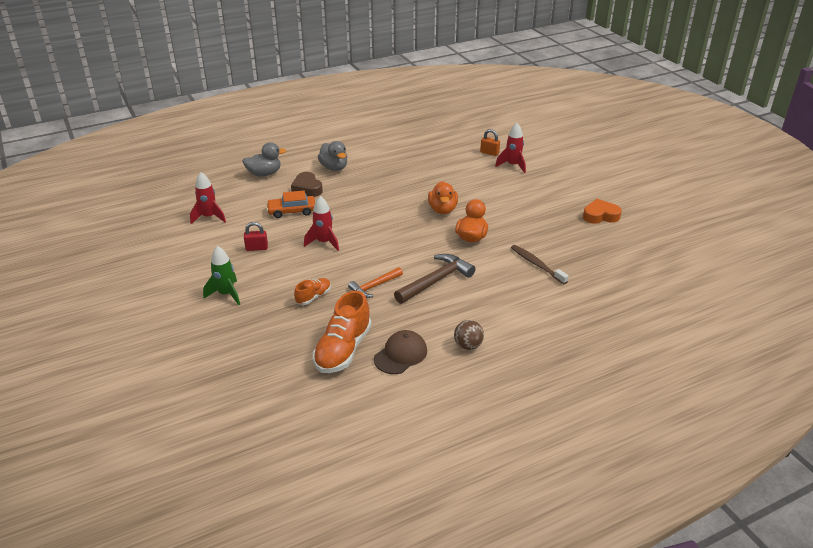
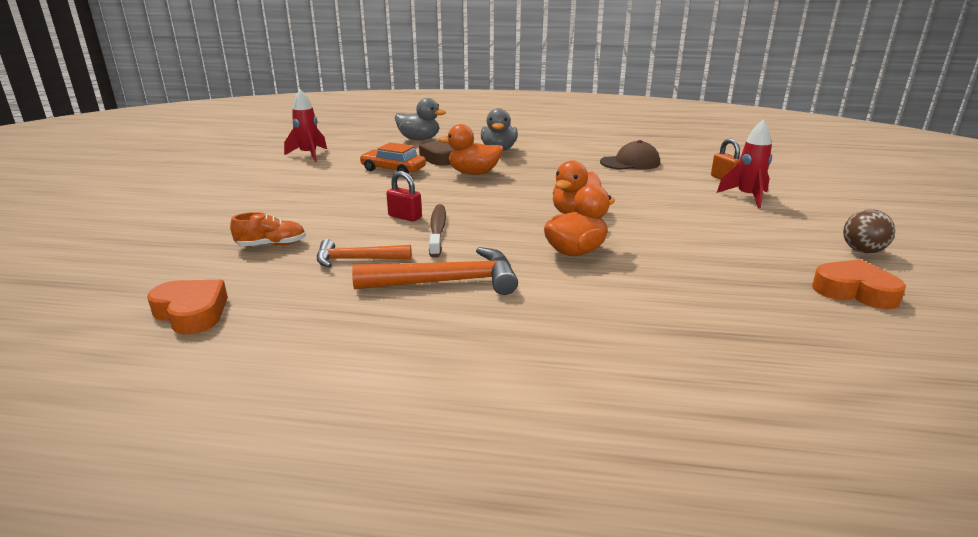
camera: 35 degrees right, 10 degrees down
green rocket [203,246,240,305] -> none
red padlock [244,222,268,251] -> red padlock moved to [386,171,422,222]
red rocket [304,196,339,251] -> none
orange shoe [313,291,372,373] -> orange heart [147,280,228,334]
brown cap [374,330,427,374] -> brown cap moved to [600,140,660,170]
brown hammer [394,254,476,304] -> orange hammer [352,247,518,295]
brown ball [454,320,484,350] -> brown ball moved to [843,209,895,254]
brown toothbrush [511,245,569,284] -> brown toothbrush moved to [429,204,446,258]
none -> orange duck [438,124,504,175]

